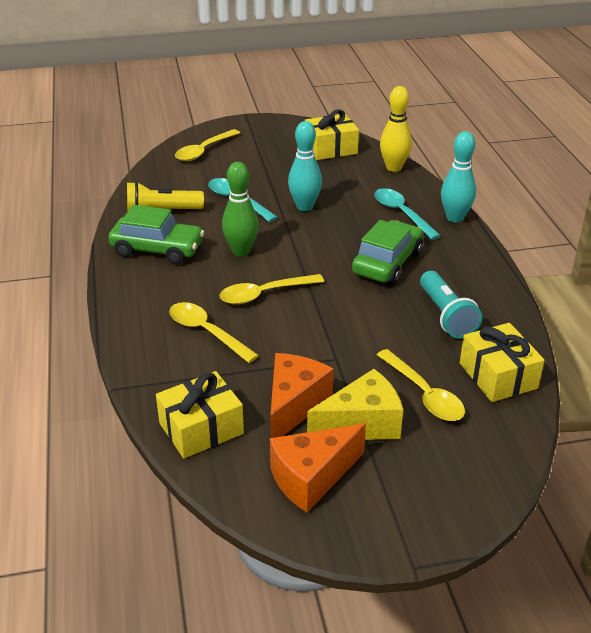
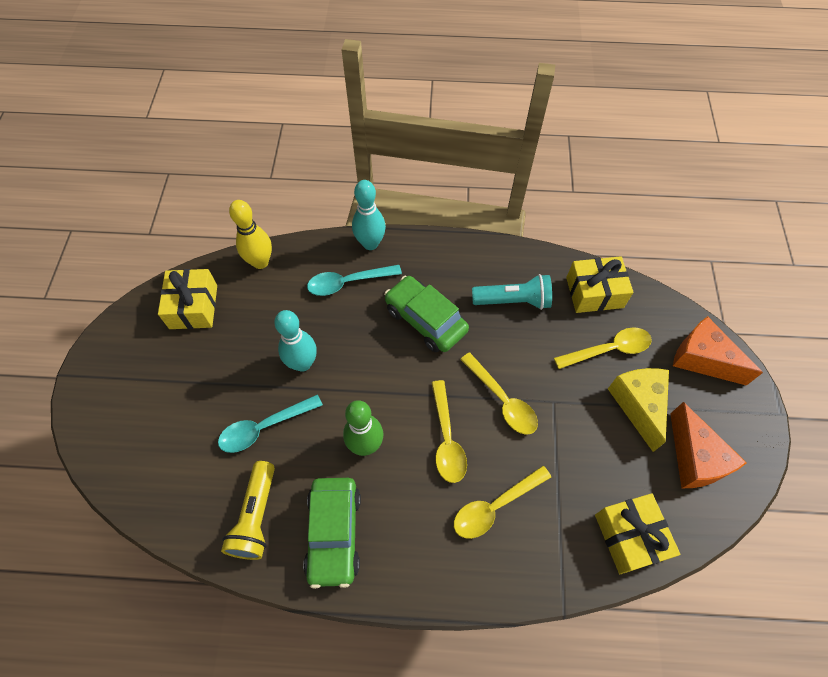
camera: 75 degrees left, 25 degrees up
green car [108,205,204,265] -> green car turned 150 degrees clockwise [303,478,361,589]
yellow spoon [175,129,240,161] -> yellow spoon moved to [460,353,538,434]
orange cheese [270,353,334,438] -> orange cheese moved to [673,316,763,386]

